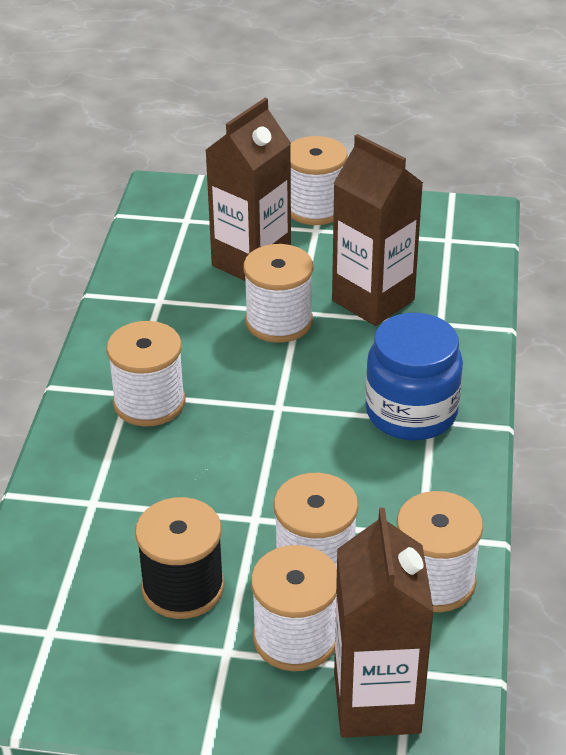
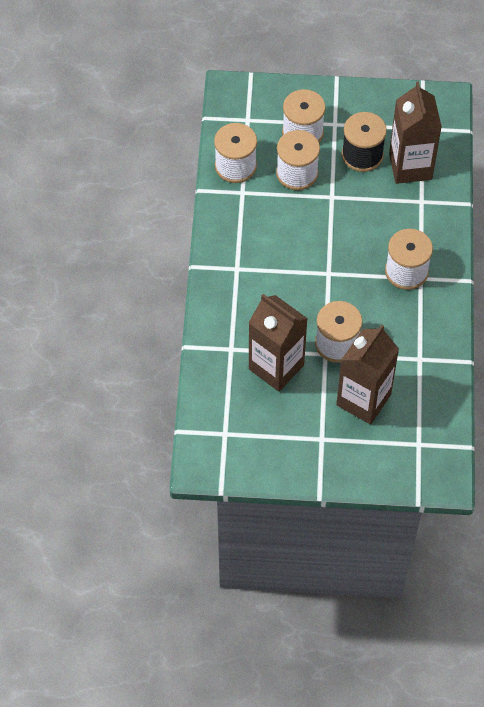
camera: 175 degrees right, 20 degrees up
white spool [291,136,348,225] -> none
brown carton [334,508,434,738] -> brown carton moved to [389,82,442,184]
blue jar [365,313,463,440] -> none

